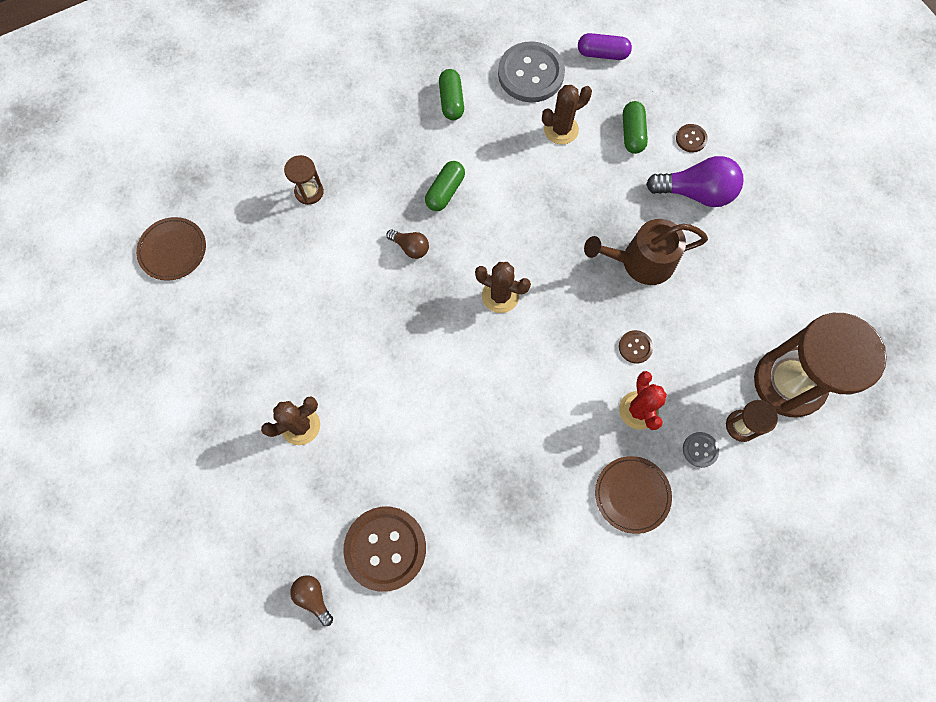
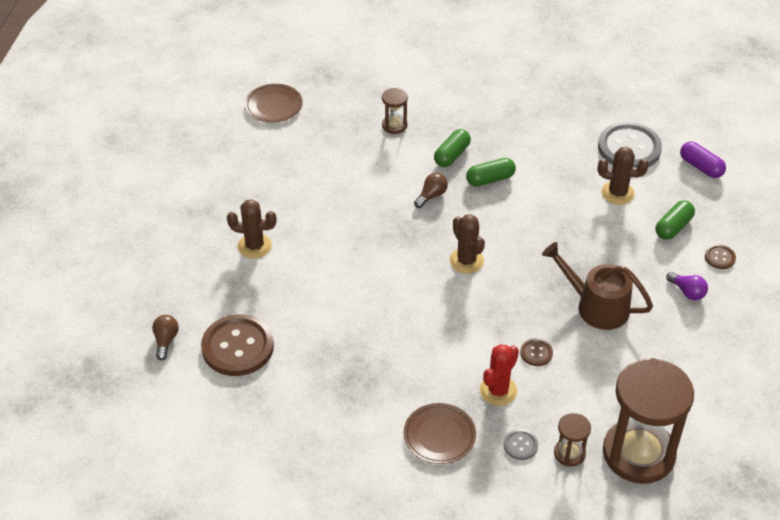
camera: 40 degrees right, 25 degrees down
brown light bulb [386,230,429,259] -> brown light bulb turned 120 degrees counterclockwise [414,173,448,208]
green capsule [439,69,464,120] -> green capsule moved to [434,129,471,167]
purple light bulb [646,156,744,207] -> purple light bulb [666,272,708,300], size x0.52

